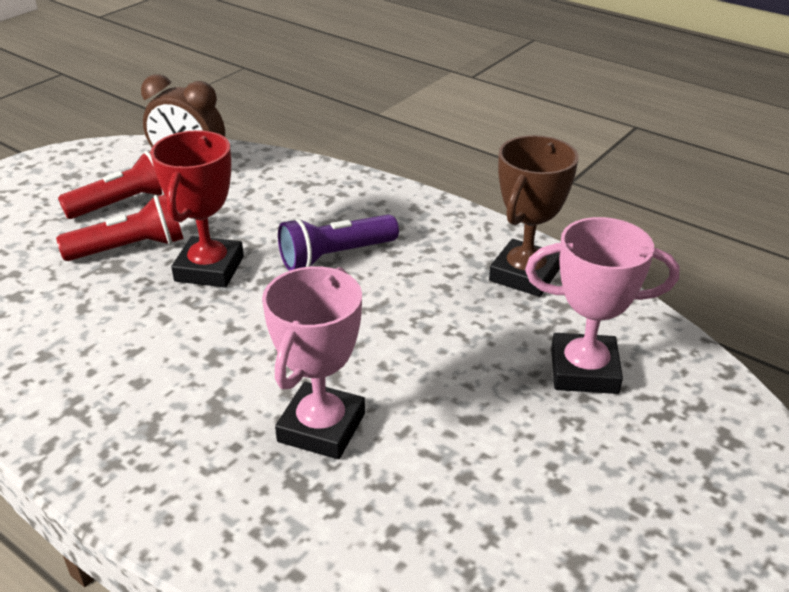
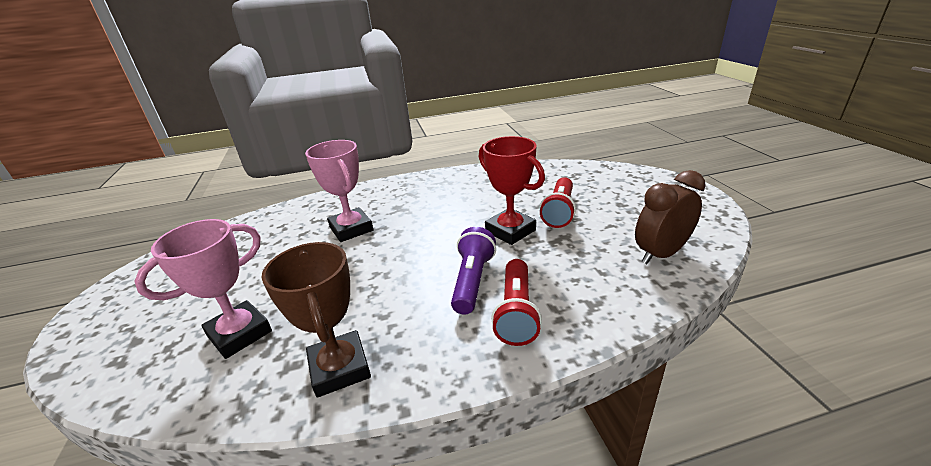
camera: 130 degrees right, 5 degrees down
red flashlight [58,151,164,219] -> red flashlight moved to [491,259,542,346]

